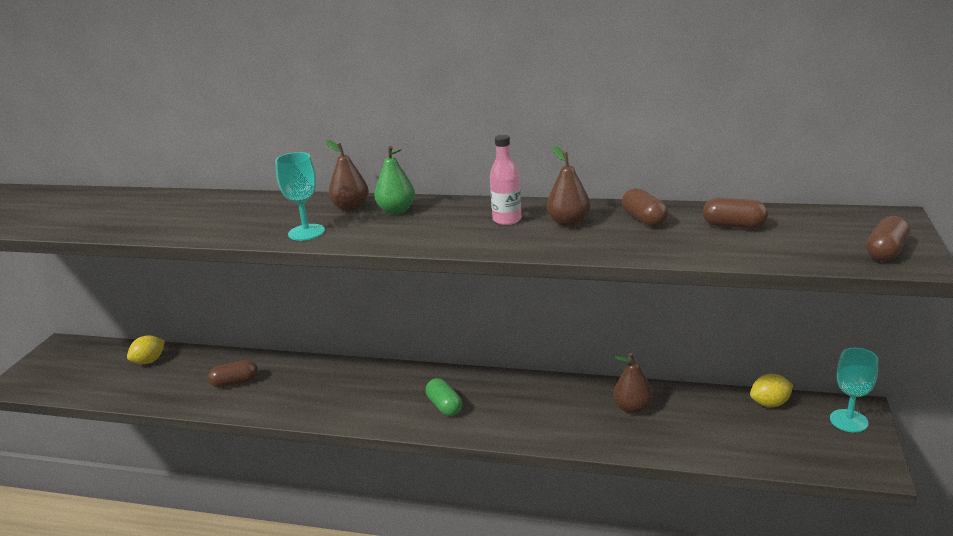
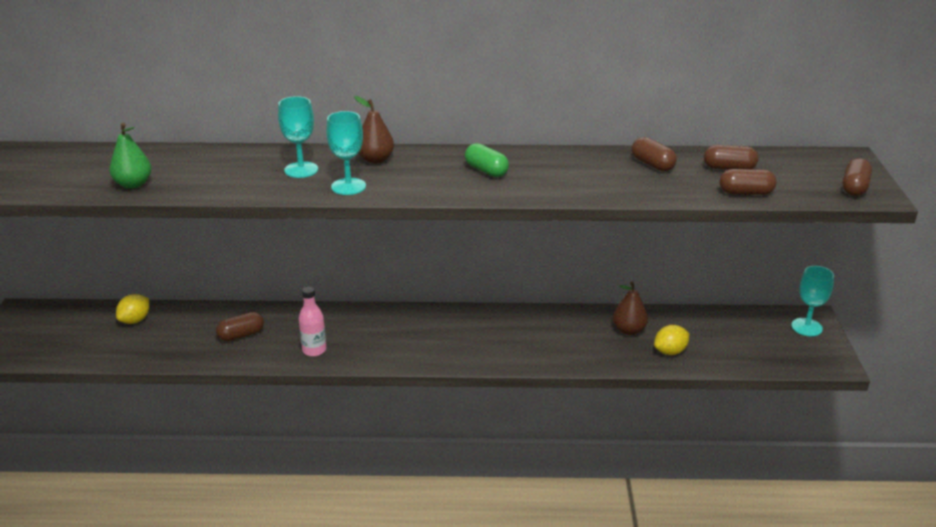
camera: 15 degrees left, 5 degrees up
green pear [374,146,415,214] -> green pear moved to [109,123,151,189]
green capsule [426,378,462,416] -> green capsule moved to [465,143,509,177]
pink bottle [490,135,521,225] -> pink bottle moved to [299,287,326,356]
brown pear [547,146,590,227] -> none
yellow lemon [750,374,793,407] -> yellow lemon moved to [654,325,690,355]
none -> turquoise goblet [278,96,318,178]
none -> brown capsule [719,169,777,195]

